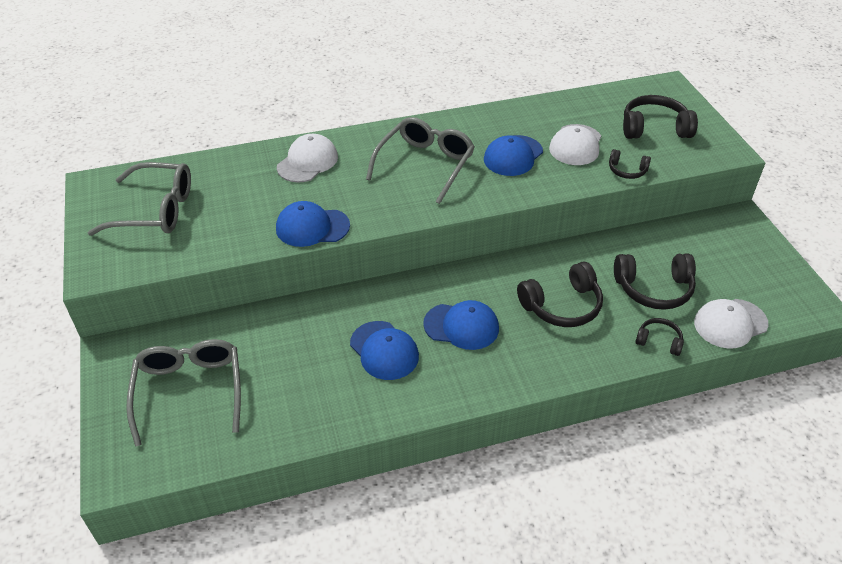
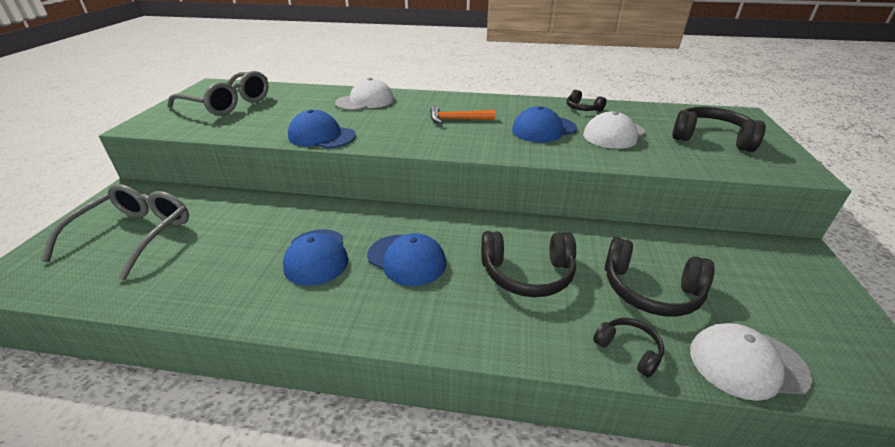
camera: 25 degrees right, 10 degrees down
grey glasses [366,117,475,204] -> orange hammer [430,106,495,124]
black headphones [609,149,651,179] -> black headphones moved to [567,90,607,112]

